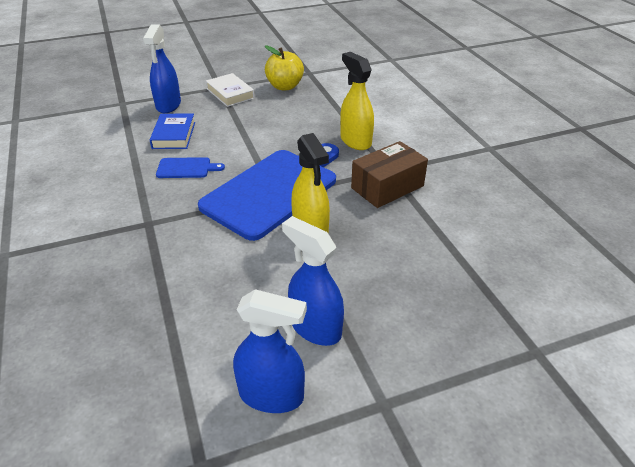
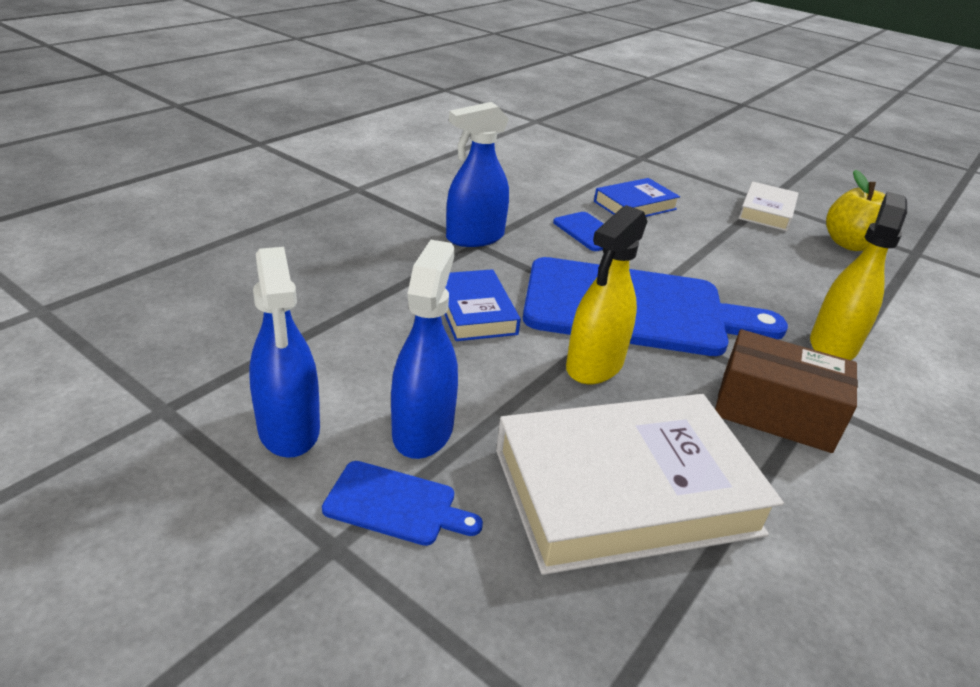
camera: 55 degrees right, 5 degrees down
blue spray bottle [143,24,181,113] -> blue spray bottle moved to [446,102,509,247]
none -> blue cutting board [322,461,483,546]
none -> blue book [444,269,521,341]
none -> white book [496,394,784,575]

